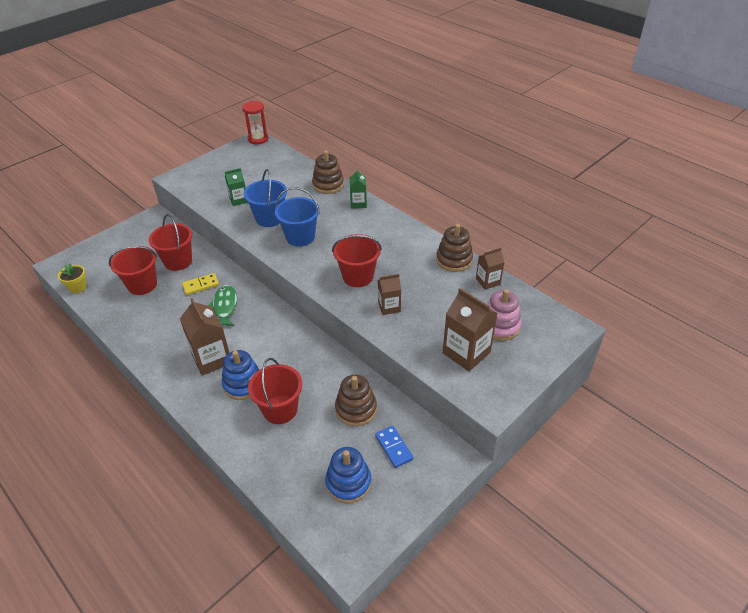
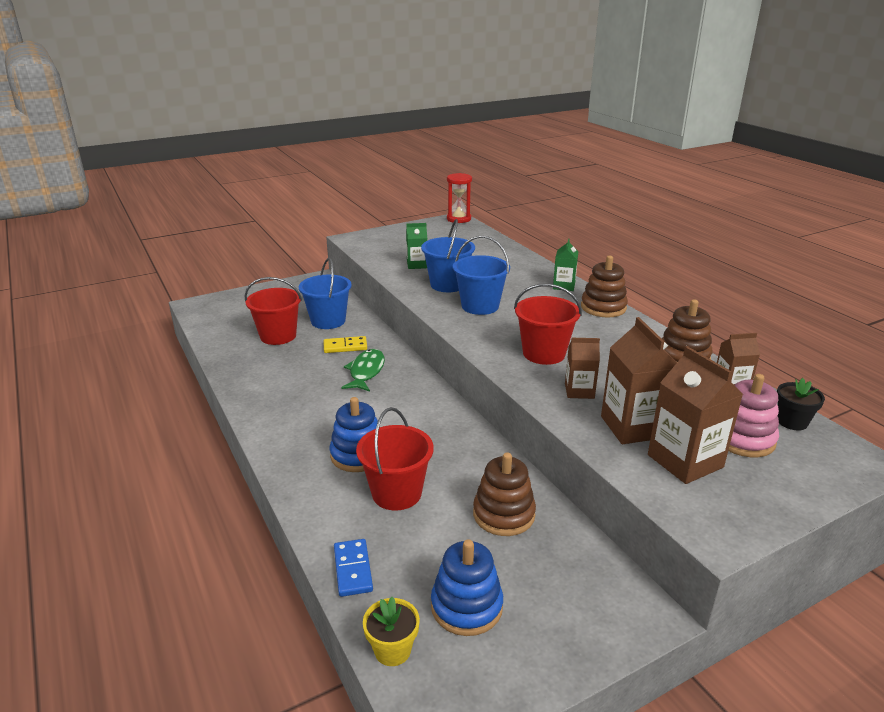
camera: 15 degrees right, 15 degrees down
yellow flower pot [58,263,87,293] -> yellow flower pot moved to [363,597,420,666]
red bucket [149,214,192,271] -> blue bucket [299,258,352,329]
brown carton [180,298,229,375] -> brown carton moved to [601,317,677,444]
brown stacking toy [312,151,344,194] -> brown stacking toy moved to [581,255,628,318]
blue domino [375,426,413,468] -> blue domino moved to [334,539,373,597]
none -> black flower pot [777,378,825,430]

